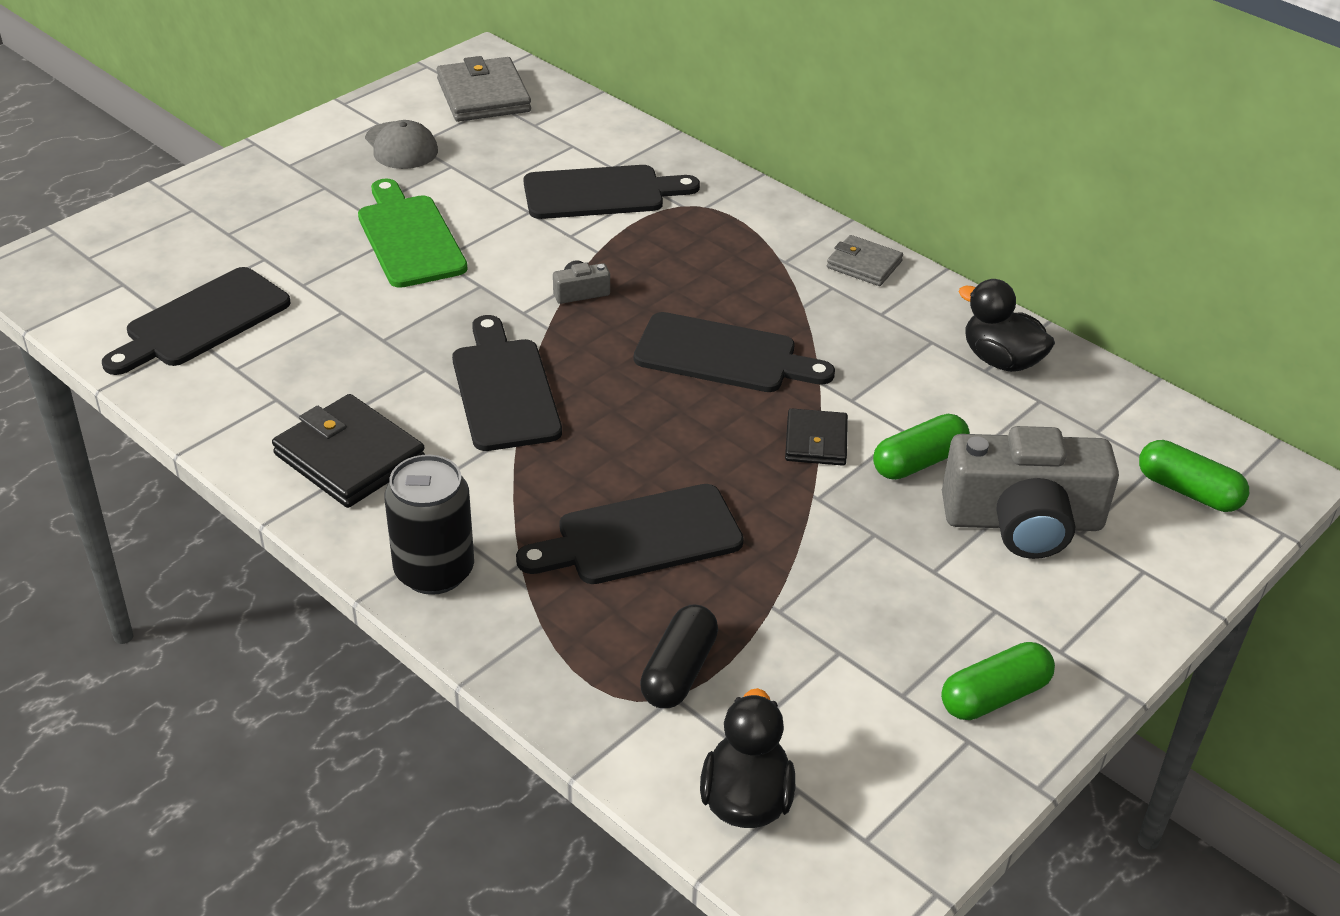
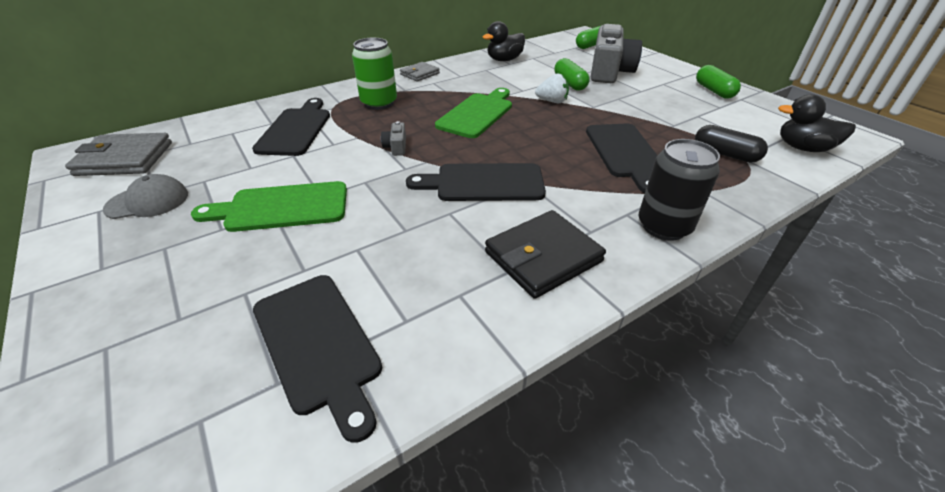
camera: 75 degrees left, 0 degrees up
black cutting board [634,312,835,392] -> green cutting board [435,88,512,138]
black wallet [785,408,848,466] -> white strawberry [535,73,569,103]
none -> green can [352,38,397,110]

